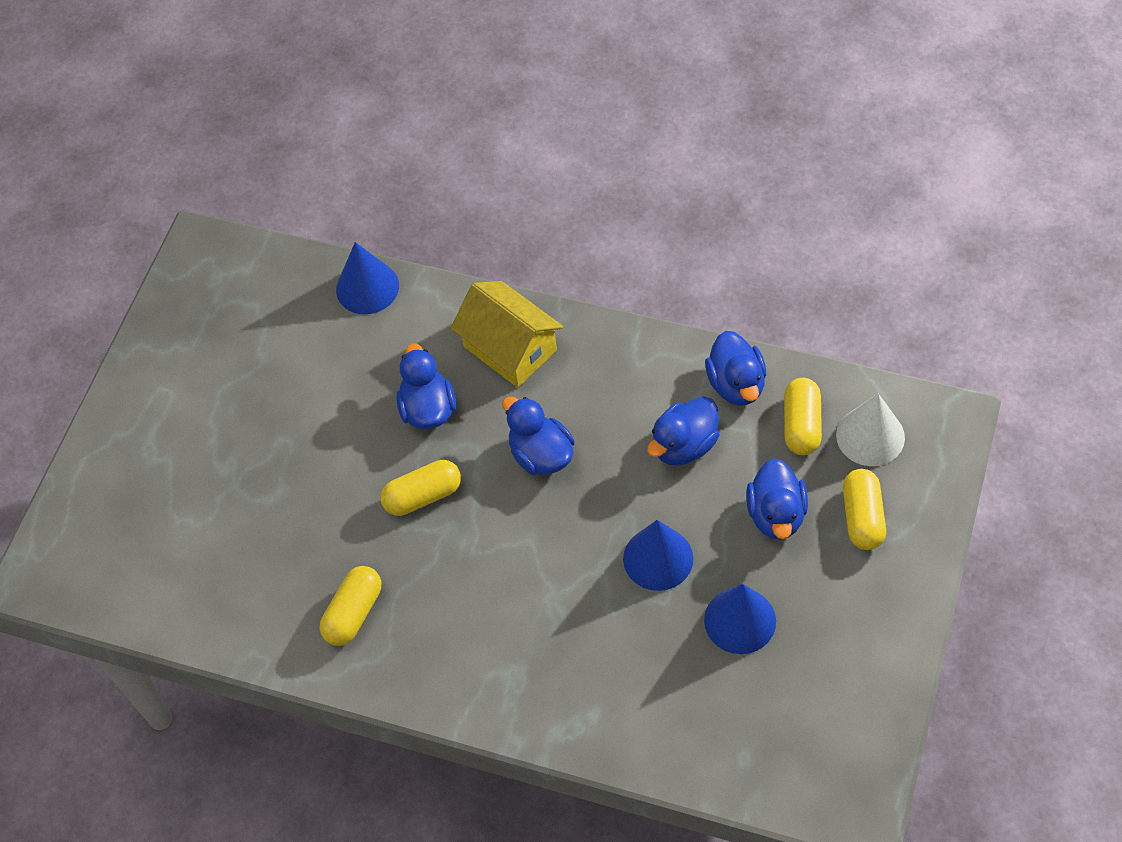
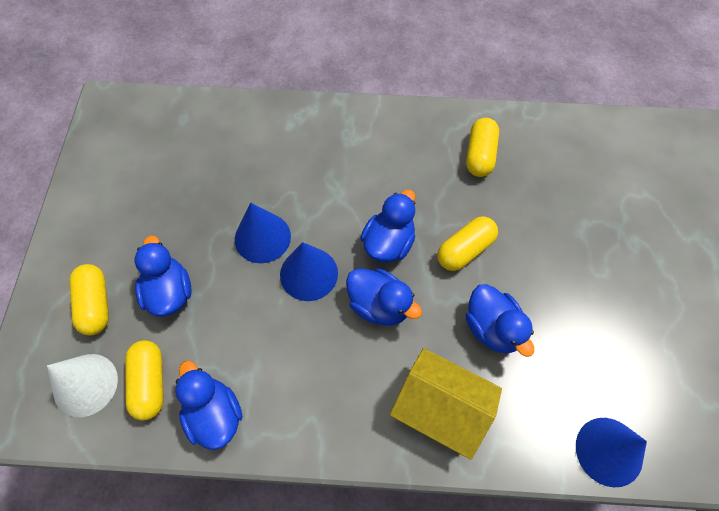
camera: 160 degrees right, 5 degrees up
blue duck [647,396,720,466] -> blue duck moved to [360,190,415,263]
blue cone [704,584,776,654] -> blue cone moved to [280,242,338,301]

